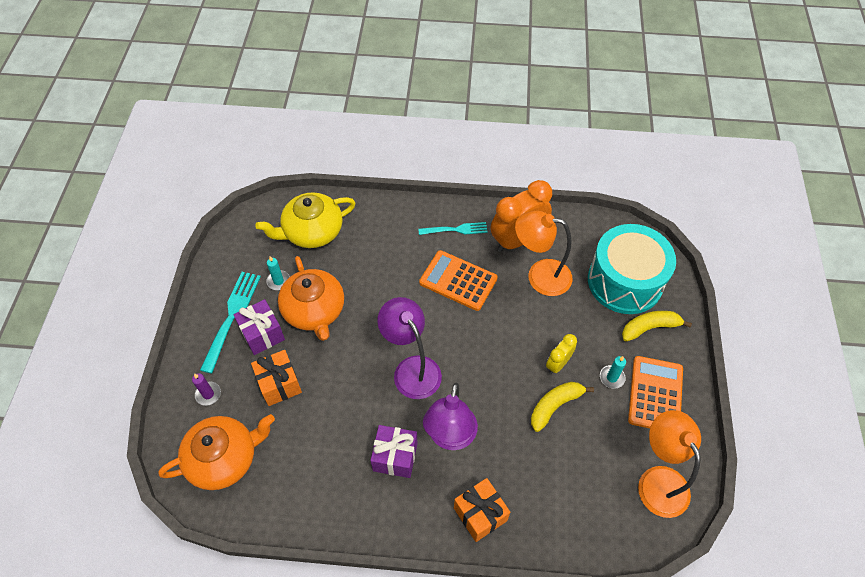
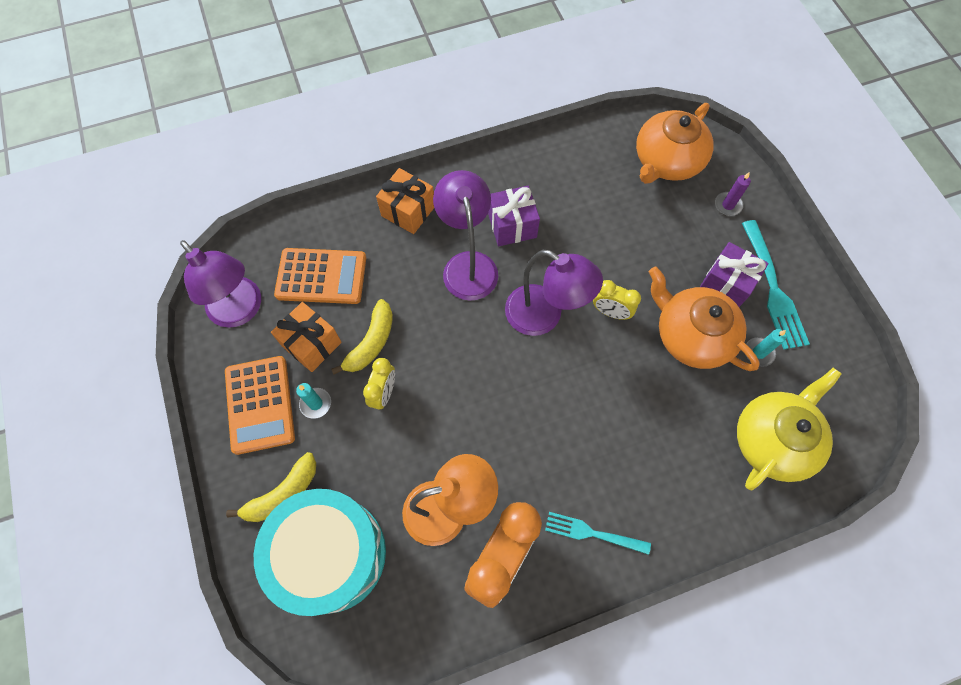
camera: 155 degrees right, 10 degrees up
orange gift [251,350,302,406] -> orange gift moved to [271,302,342,372]
turquoise fork [418,222,488,235] -> turquoise fork turned 45 degrees clockwise [545,512,651,555]
orange calculator [419,250,498,311] -> orange calculator moved to [274,248,366,304]
orange lamp [638,410,701,518] -> purple lamp [180,240,261,328]
none -> yellow clock [593,280,641,320]

